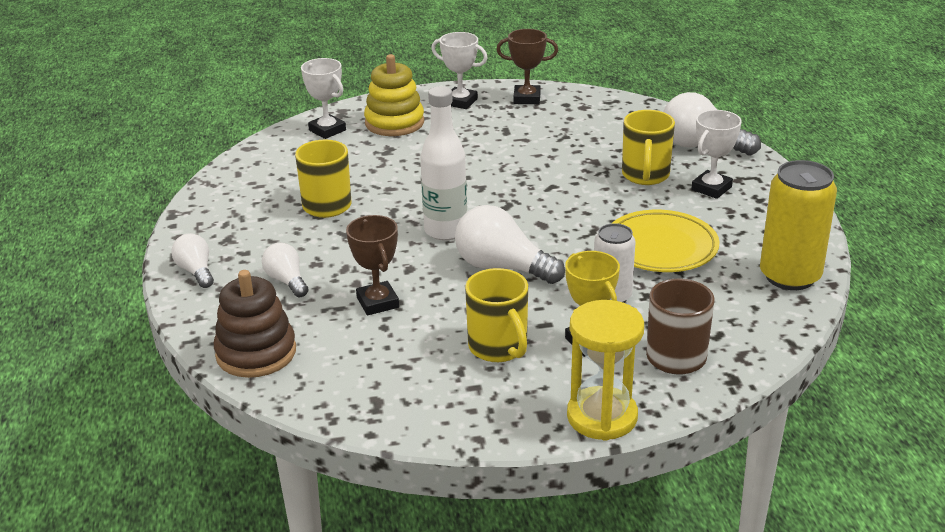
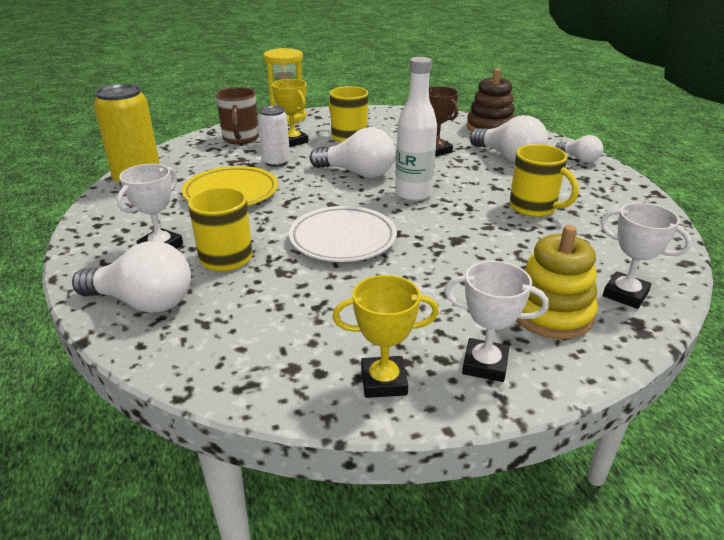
camera: 170 degrees right, 0 degrees up
white light bulb [262,242,309,297] -> white light bulb [470,115,548,163], size x1.72
brown trophy [496,29,558,104] -> yellow trophy [332,275,439,398]
none -> white plate [289,206,397,262]

